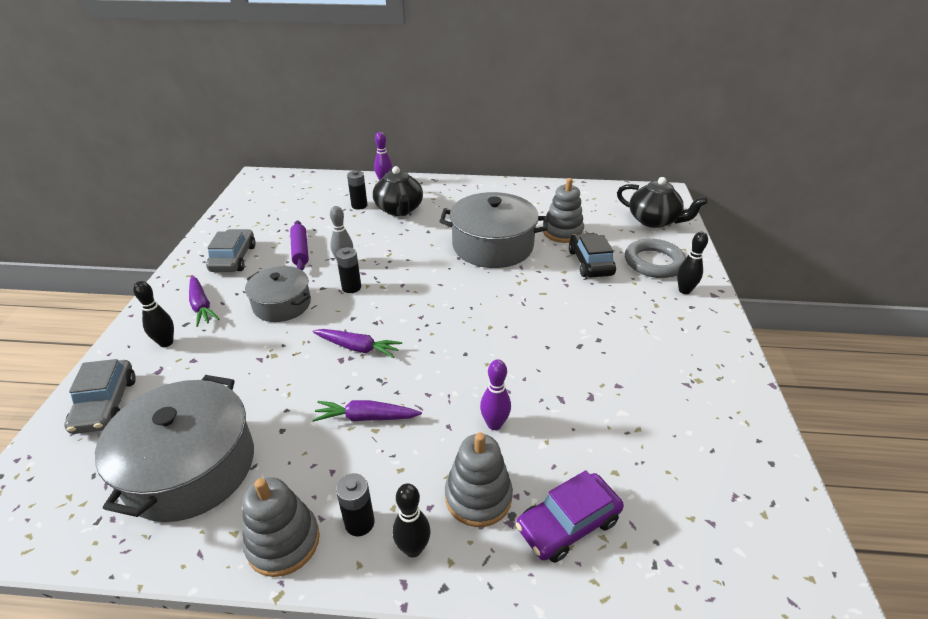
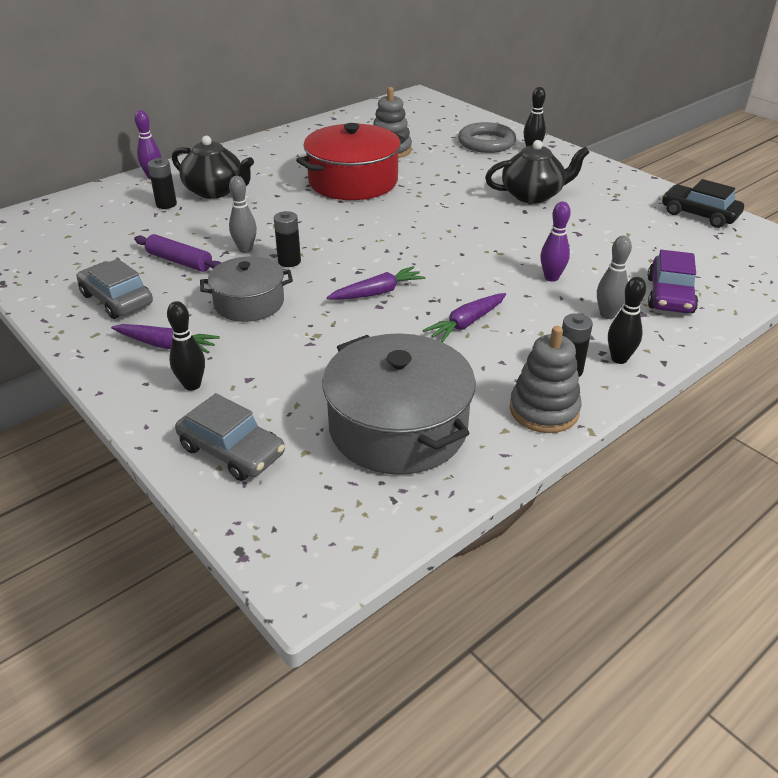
camera: 45 degrees left, 0 degrees up
grey pot [439,192,548,268] -> red pot [296,123,406,200]
grey stacking toy [445,432,513,527] -> grey bowling pin [597,236,632,319]
black car [569,233,616,277] -> black car moved to [662,179,744,228]
black teapot [617,177,707,228] -> black teapot moved to [485,140,590,203]

